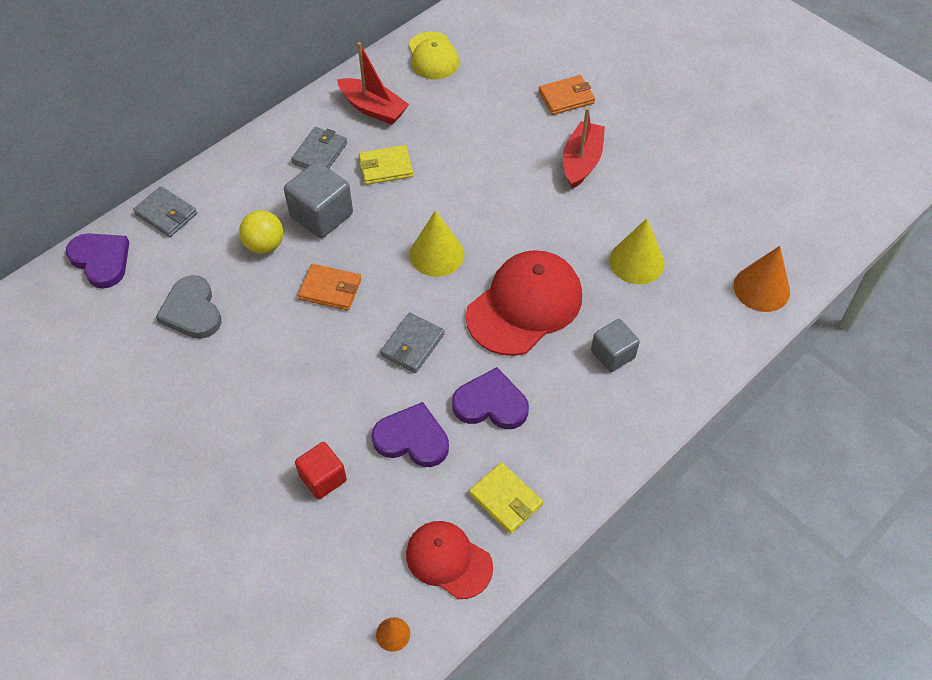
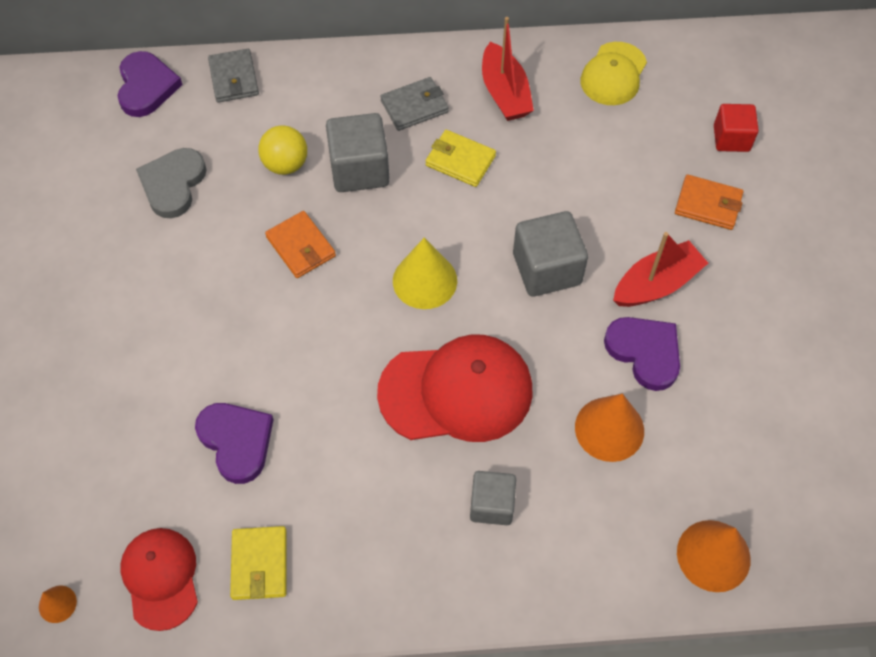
camera: 40 degrees right, 5 degrees up
red cube [295,442,347,499] -> red cube moved to [714,104,759,152]
grey wallet [380,312,445,373] -> none
purple heart [452,367,529,429] -> purple heart moved to [604,317,680,391]
yellow cone [609,218,664,284] -> orange cone [575,394,644,462]
none -> grey cube [513,211,588,297]

